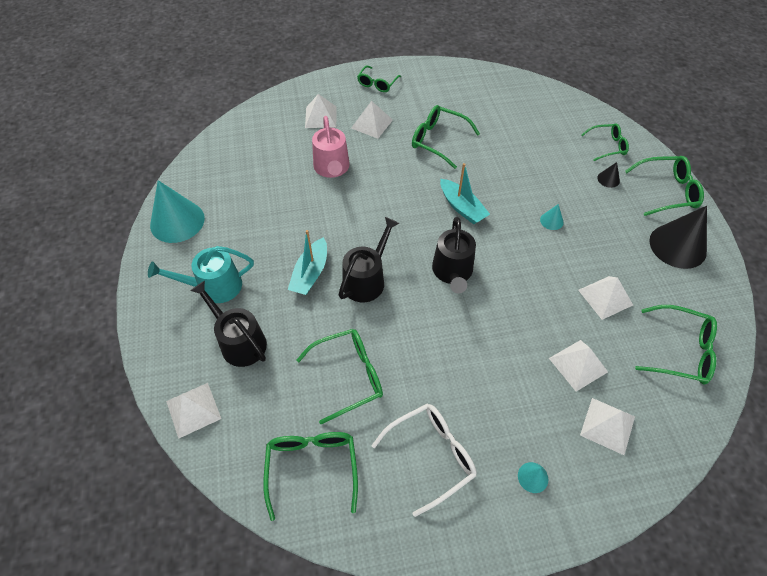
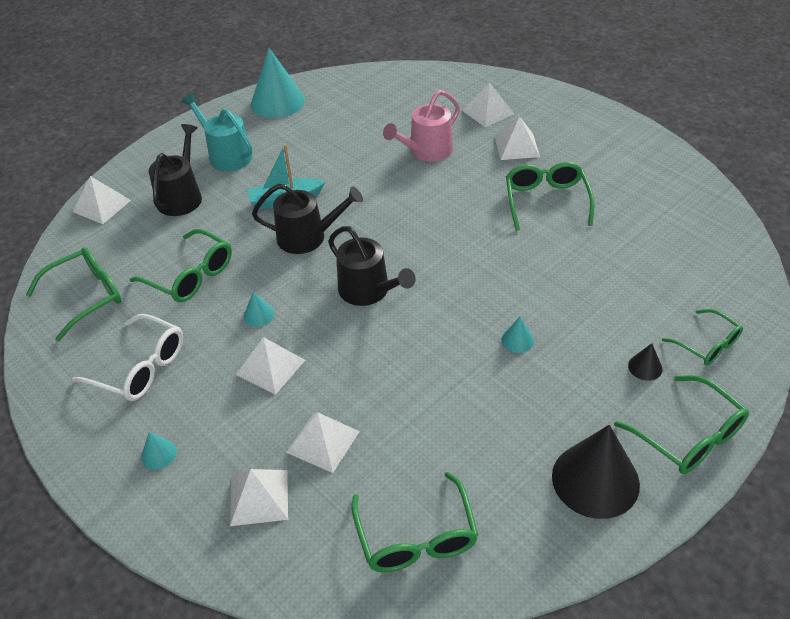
camera: 60 degrees right, 10 degrees down
green glasses [357,65,401,92] -> none
black watering can [432,217,476,293] -> black watering can turned 105 degrees counterclockwise [328,226,416,306]
turquoise boat [440,163,490,224] -> none
white pyramid [578,276,633,320] -> white pyramid moved to [236,337,305,395]
none -> turquoise cone [243,291,274,327]

